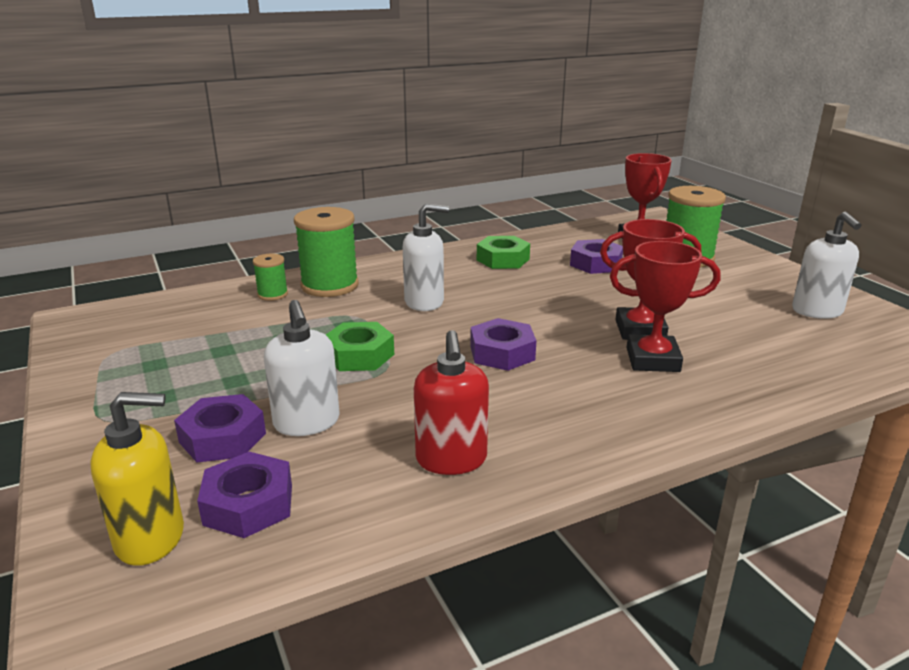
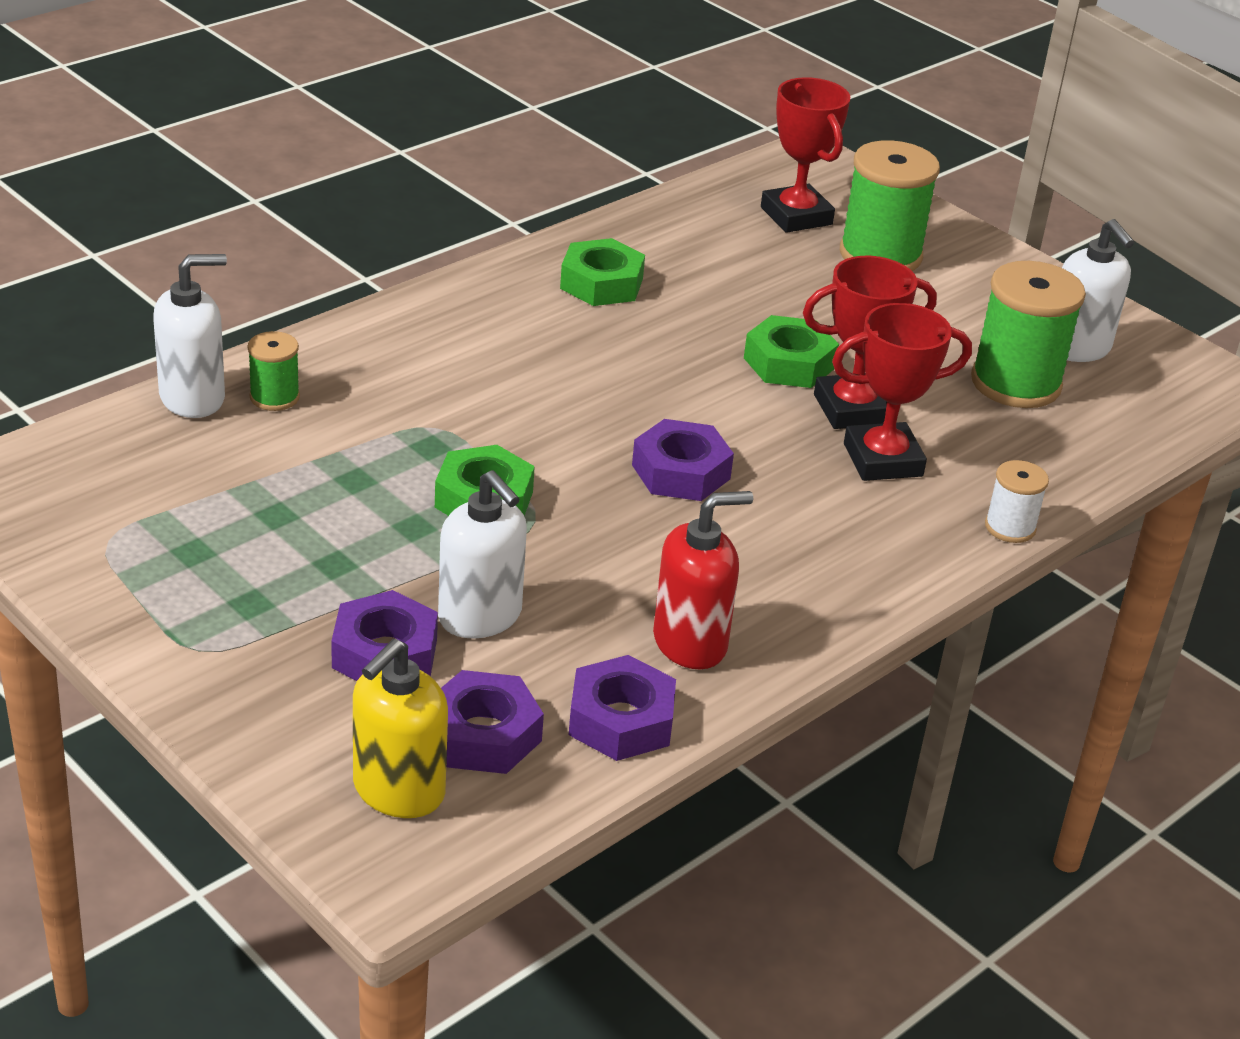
camera: 20 degrees left, 10 degrees up
yellow soap dispenser [90,392,184,566] -> yellow soap dispenser turned 150 degrees clockwise [353,639,448,818]
green spool [294,207,359,297] -> green spool moved to [971,261,1086,408]
white soap dispenser [403,203,449,311] -> white soap dispenser moved to [153,254,227,418]
red soap dispenser [414,330,489,475] -> red soap dispenser turned 90 degrees counterclockwise [653,491,753,669]
purple nut [570,239,623,274] -> purple nut moved to [569,655,676,761]
none -> green nut [744,315,839,388]
none -> white spool [985,460,1049,543]

